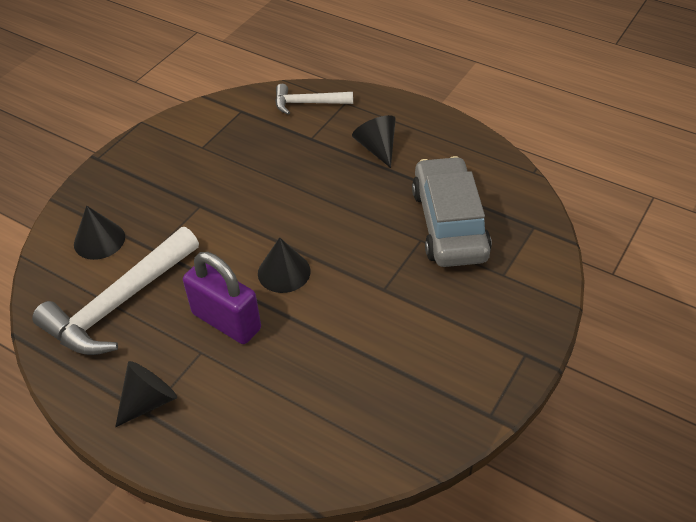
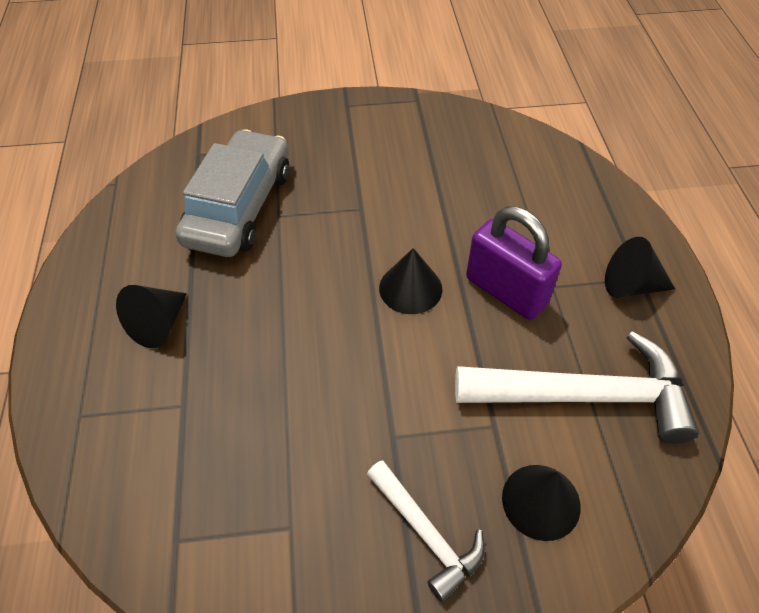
camera: 130 degrees left, 5 degrees up
purple padlock [183,252,261,344] -> purple padlock turned 45 degrees counterclockwise [466,206,562,320]
white hammer [275,84,353,115] -> white hammer moved to [367,460,485,602]
grey car [412,156,492,267] -> grey car turned 150 degrees clockwise [176,129,289,257]

